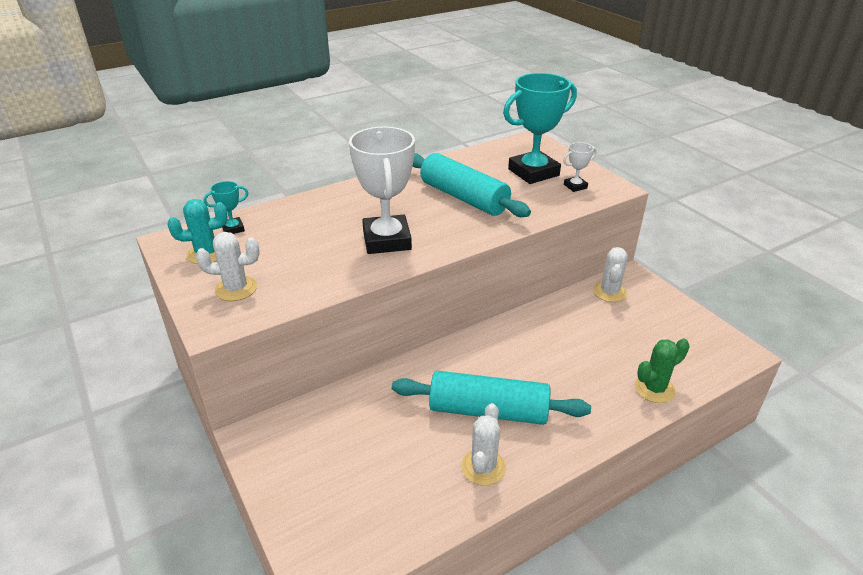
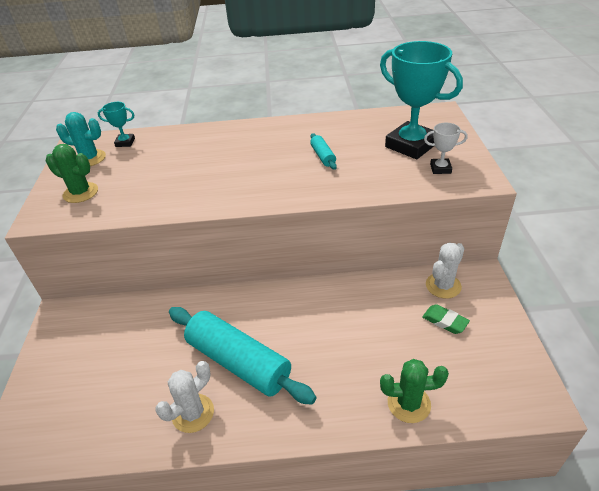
camera: 30 degrees right, 5 degrees up
white cactus [196,232,260,301] -> green cactus [46,144,98,203]
white trophy [349,127,415,254] -> none
turquoise rolling pin [412,153,531,217] -> turquoise rolling pin [310,133,337,170], size x0.43
turquoise trophy [503,73,577,184] -> turquoise trophy turned 45 degrees clockwise [380,41,463,159]
none -> green eraser [422,304,470,334]

